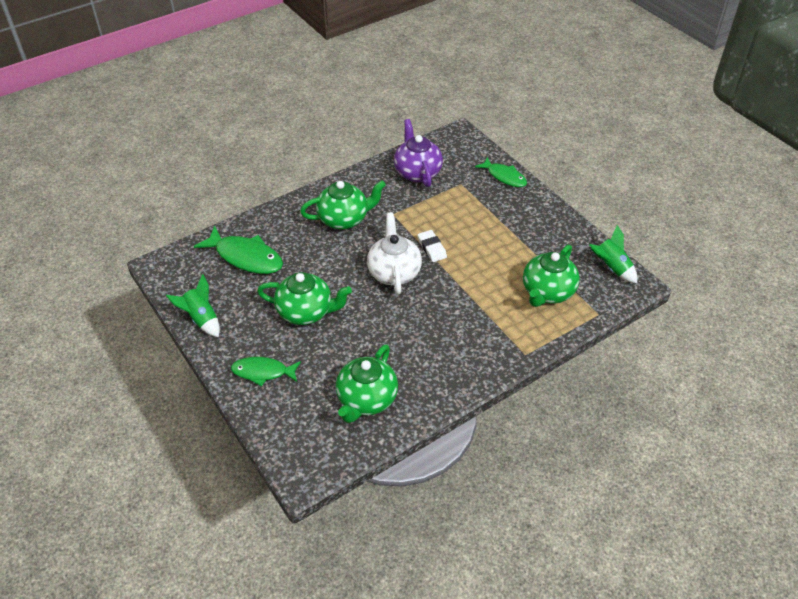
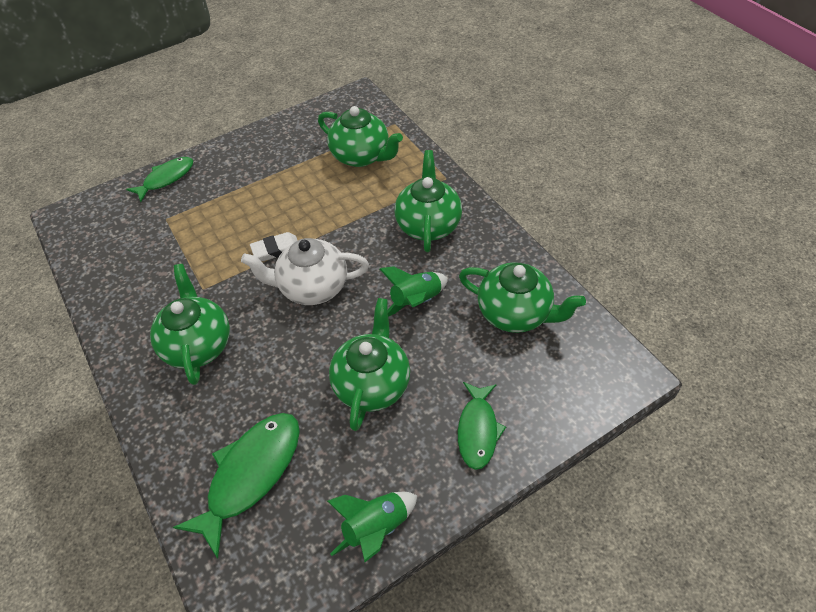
camera: 85 degrees left, 5 degrees up
purple teapot [394,119,443,187] -> none
green rocket [589,225,637,283] -> green rocket moved to [380,266,448,317]
none -> green teapot [394,150,462,252]

